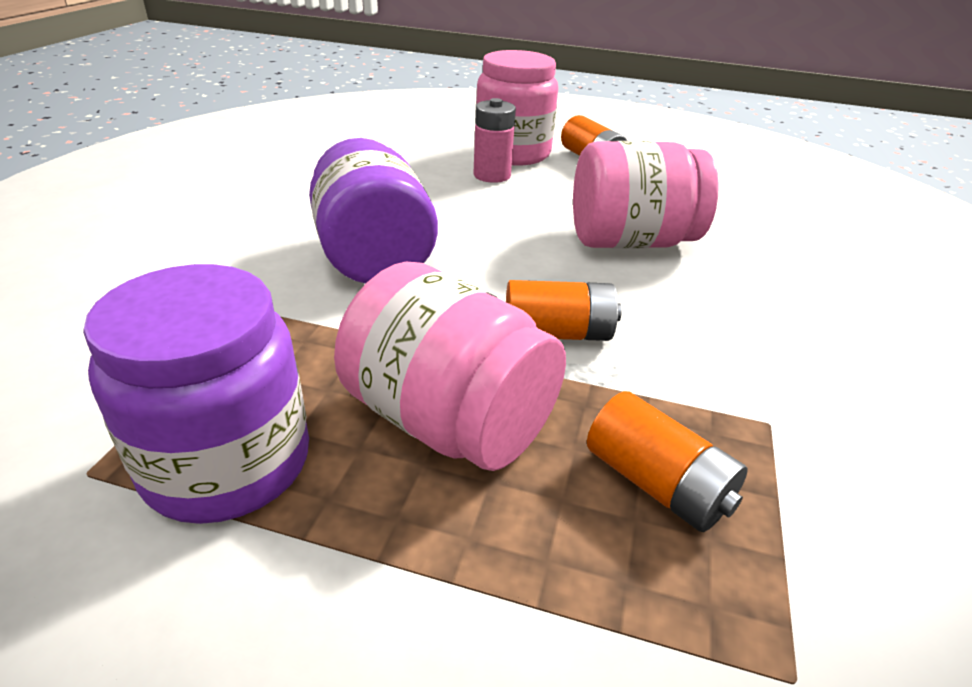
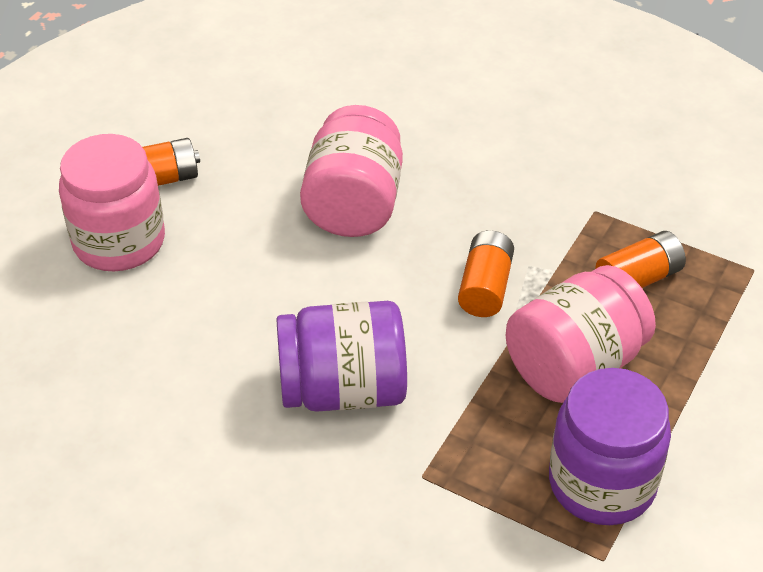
camera: 75 degrees left, 10 degrees up
pink battery [473,98,516,183] -> none

